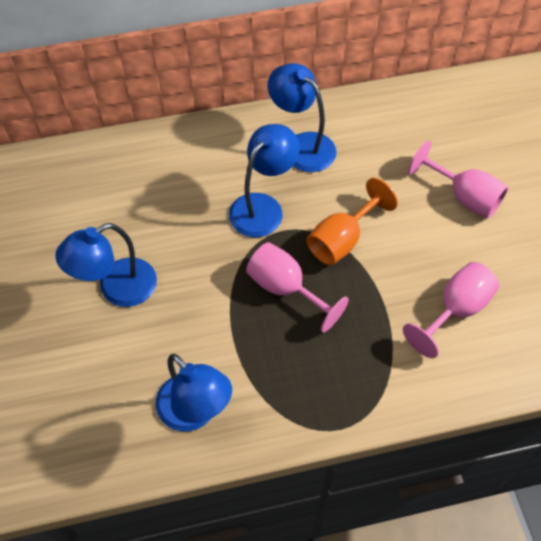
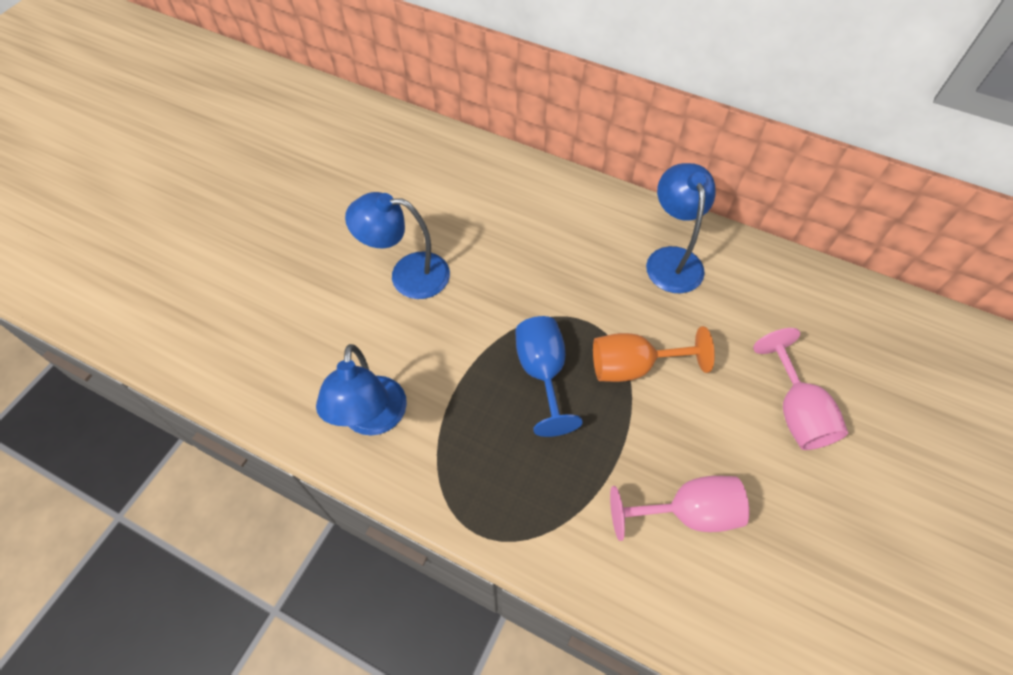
camera: 40 degrees right, 0 degrees up
blue lamp [229,124,299,237] -> none
pink goblet [246,242,349,333] -> blue goblet [515,316,583,437]

